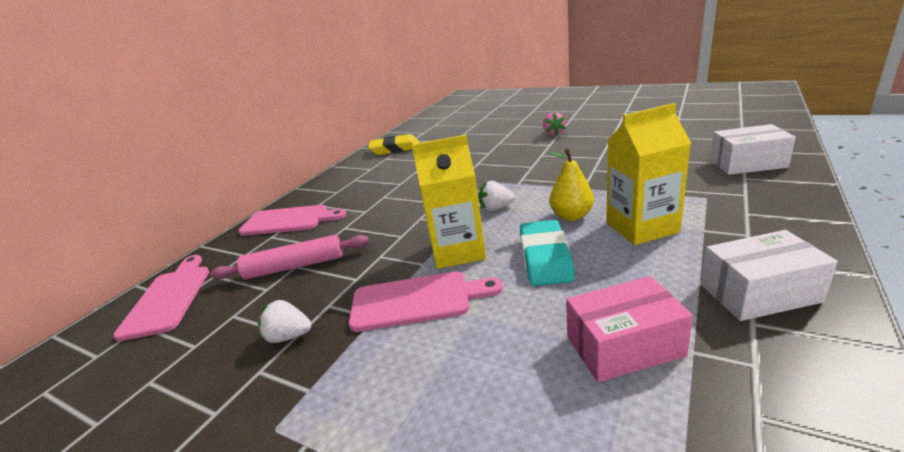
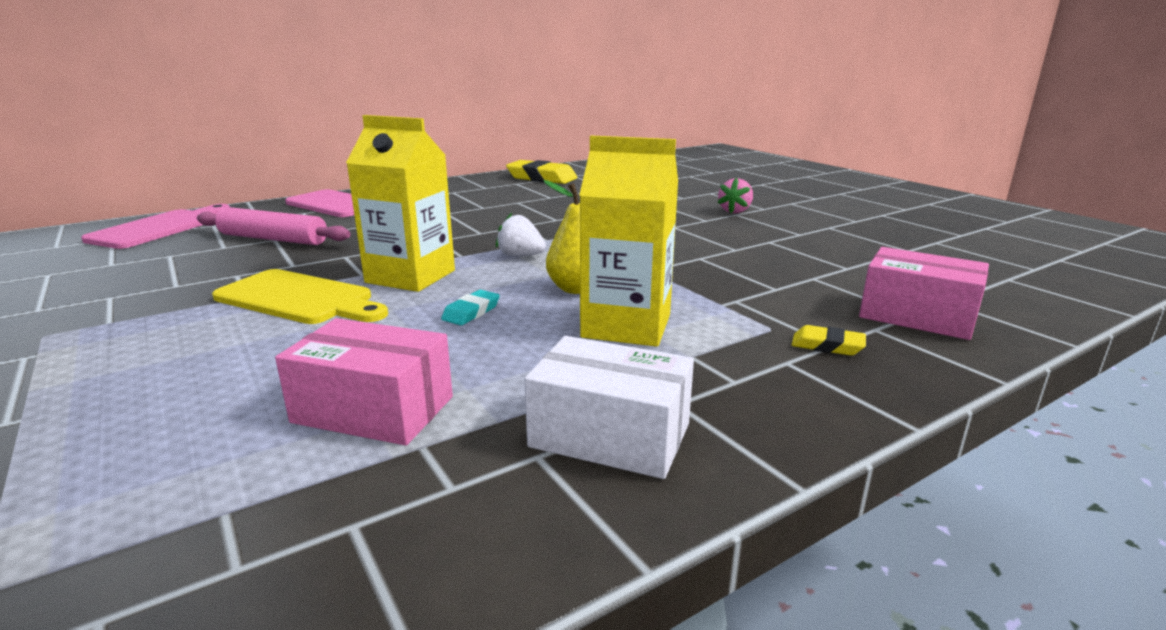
camera: 25 degrees right, 5 degrees down
white strawberry [258,300,311,343] -> none
pink cutting board [349,271,503,332] -> yellow cutting board [212,269,388,324]
turquoise eraser [520,220,575,286] -> turquoise eraser [441,290,500,325], size x0.49
white box [710,124,796,175] -> pink box [859,247,989,340]
none -> yellow eraser [792,325,866,356]

